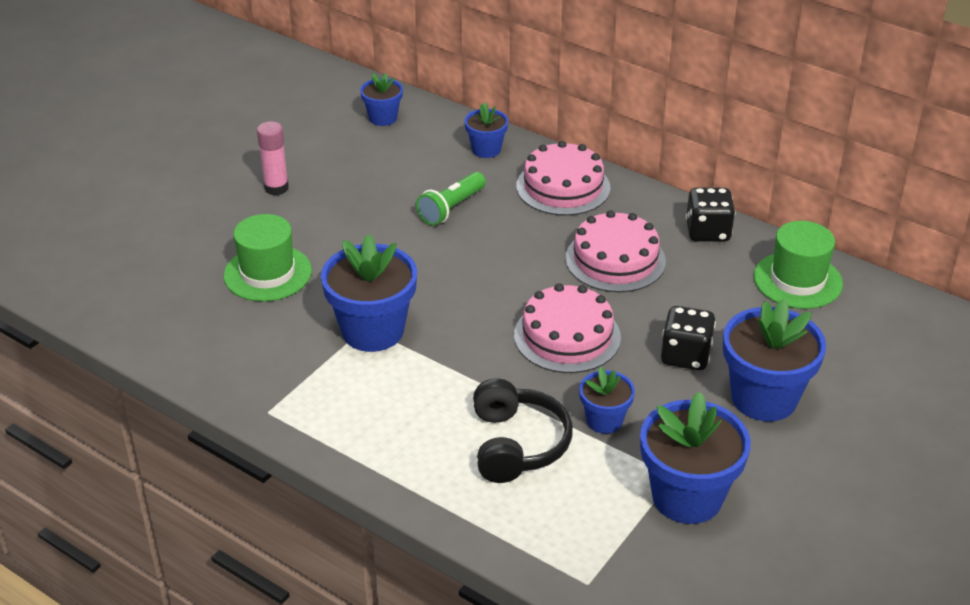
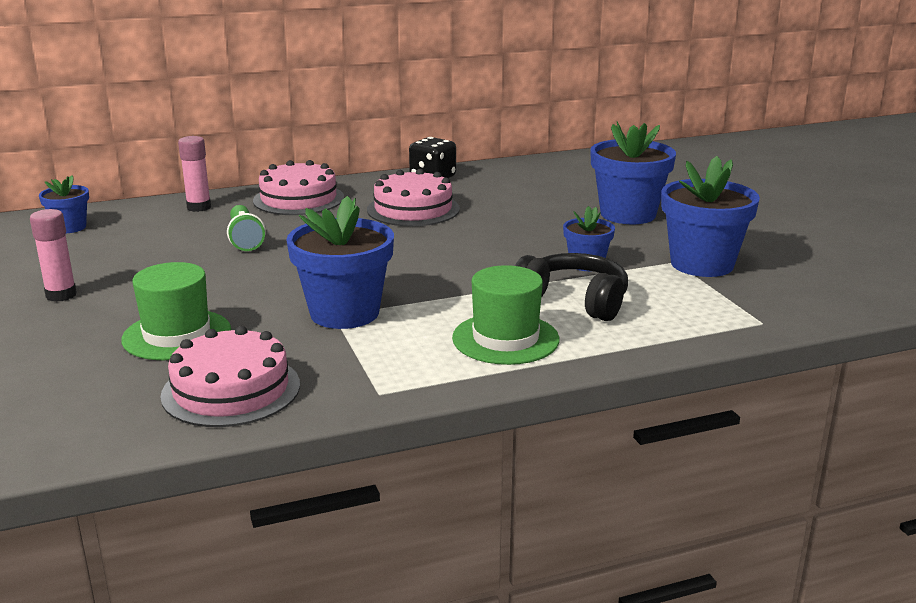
camera: 55 degrees left, 15 degrees down
blue flower pot [464,103,508,158] -> pink glue stick [178,136,211,212]
pink cake [514,283,621,373] -> pink cake moved to [160,326,300,427]
black dice [661,306,716,370] -> none
green hat [754,221,843,309] -> green hat moved to [452,265,560,365]

